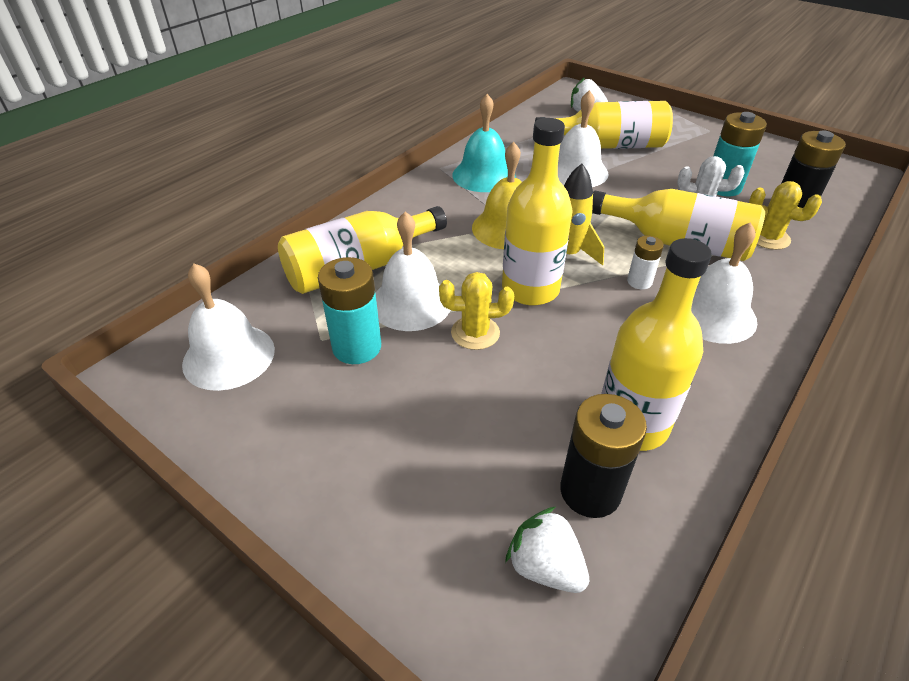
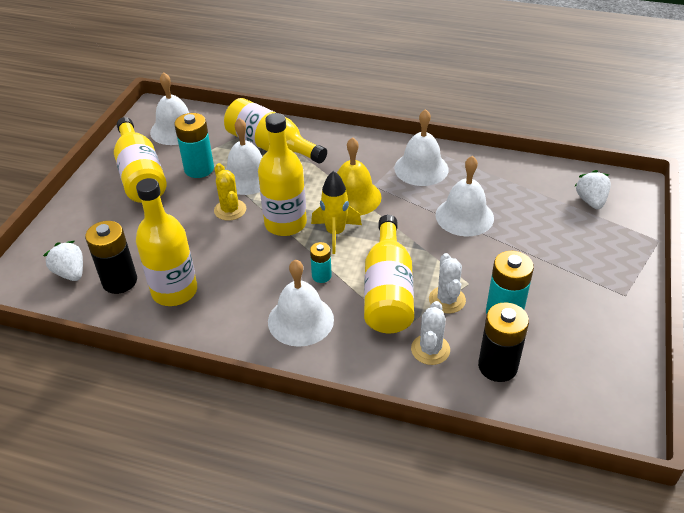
camera: 70 degrees right, 0 degrees up
turquoise bell [453,94,516,192] -> white bell [394,109,449,186]
white strawberry [505,507,589,593] -> white strawberry turned 60 degrees counterclockwise [43,241,83,281]
yellow bottle [535,101,673,149] -> yellow bottle moved to [114,117,167,203]
white battery [627,236,664,289] -> turquoise battery [310,242,332,283]
yellow cactus [749,181,822,250] -> white cactus [411,301,450,365]

